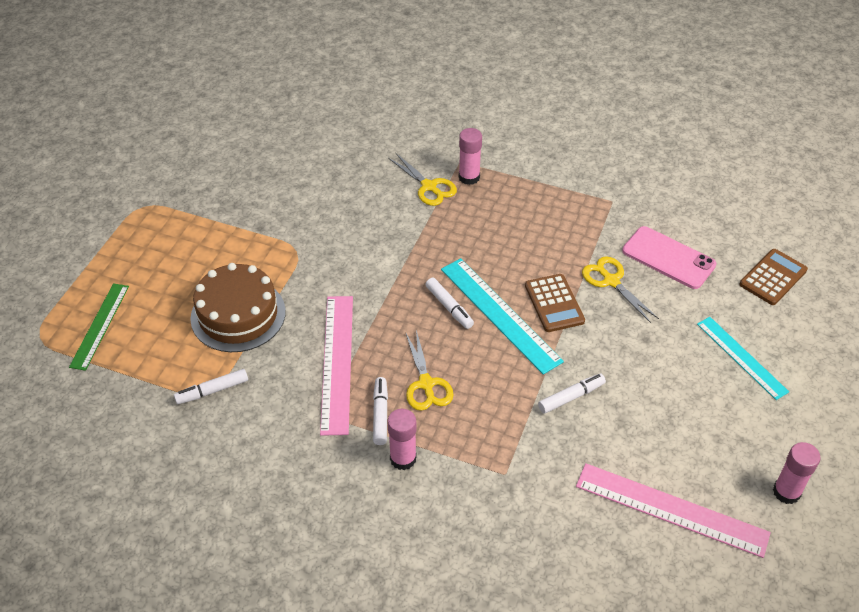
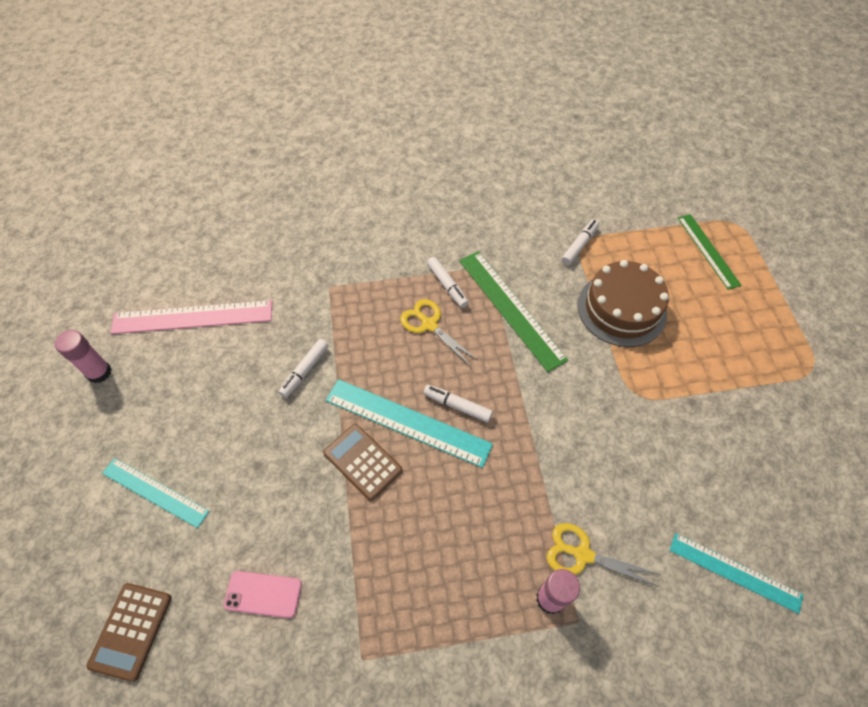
camera: 150 degrees right, 10 degrees up
pink ruler [320,296,353,436] -> green ruler [459,251,568,372]
pink glue stick [387,409,417,470] -> none
yellow scissors [582,256,659,323] -> none
pink phone [622,226,716,289] -> pink phone [223,571,302,618], size x0.67
none -> turquoise ruler [669,533,803,614]

